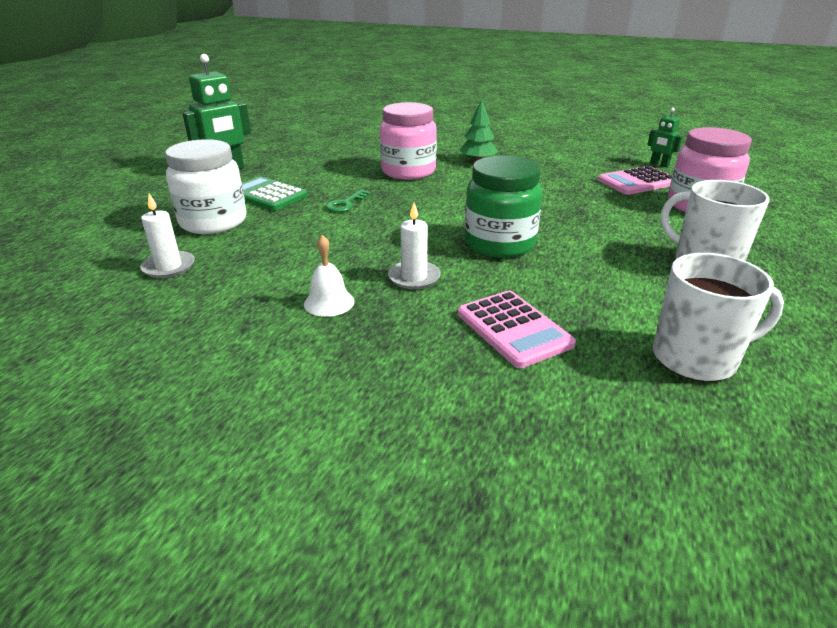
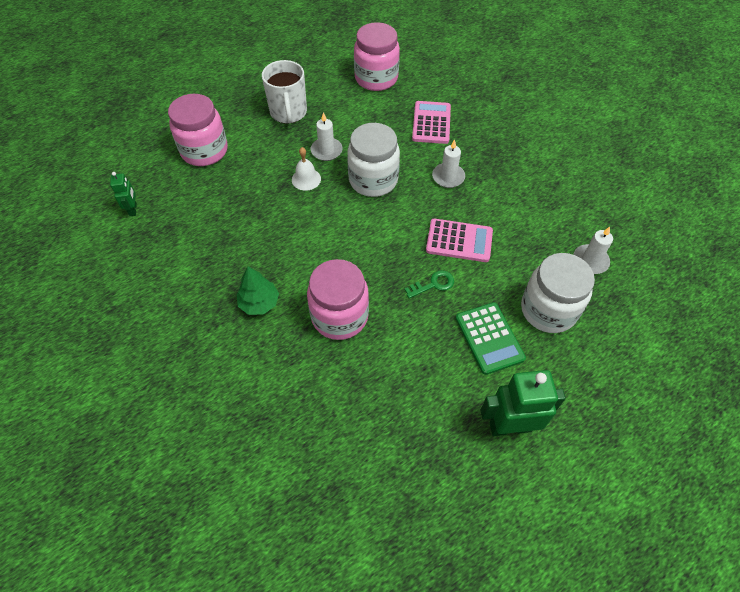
camera: 145 degrees left, 25 degrees up
white bell [304,235,354,317] -> white bell moved to [292,147,321,191]
green jar [465,155,543,258] -> white jar [347,123,400,197]
pink calculator [598,166,672,195] -> pink calculator moved to [426,219,493,262]
white mug [653,253,784,382] -> pink jar [354,22,400,91]
none -> white candle [311,112,343,161]

